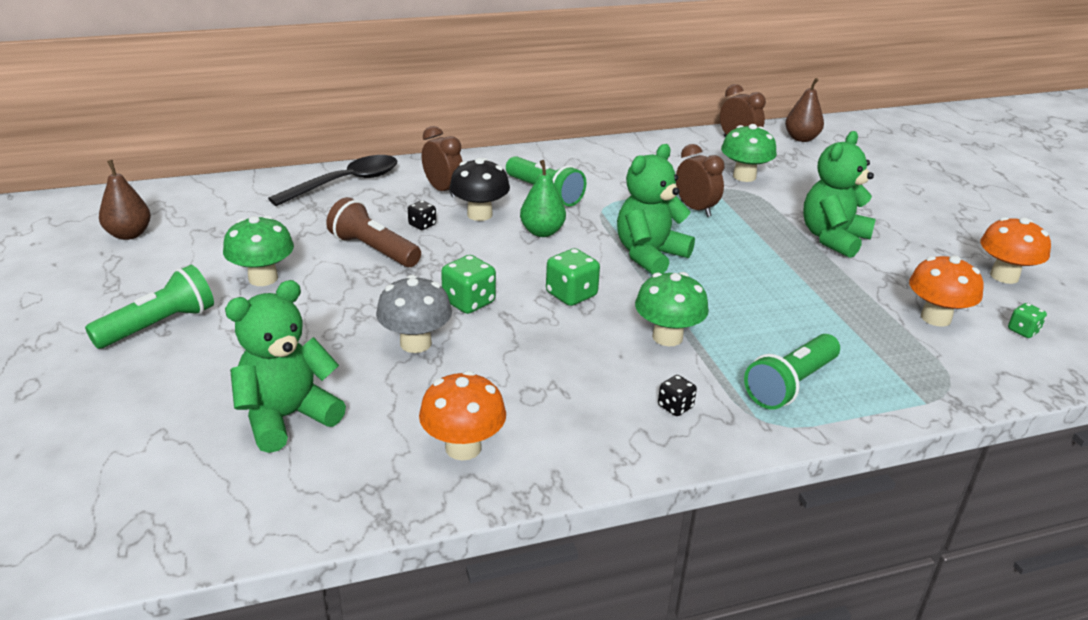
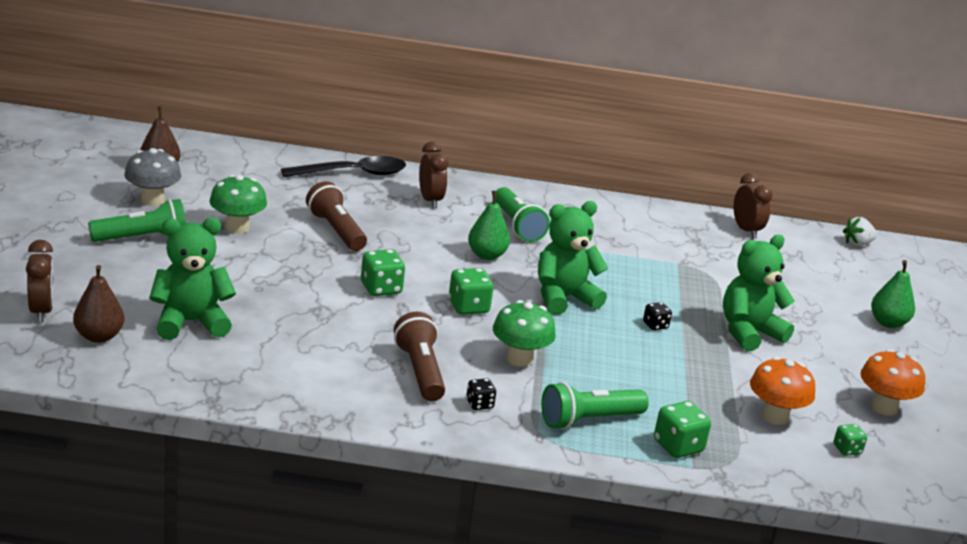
camera: 20 degrees right, 5 degrees down
grey mushroom [376,275,452,353] -> grey mushroom moved to [124,148,181,206]
black dice [408,200,436,230] -> black dice moved to [643,302,672,330]
orange mushroom [419,371,506,460] -> none
black mushroom [449,158,510,221] -> none
brown clock [676,144,724,217] -> brown clock moved to [26,240,54,322]
green mushroom [721,124,777,182] -> none
brown pear [785,78,824,142] -> brown pear moved to [73,265,124,343]
none -> brown flashlight [394,312,445,402]
none -> green dice [654,401,711,458]
none -> white strawberry [843,217,877,247]
none -> green pear [871,260,915,328]

